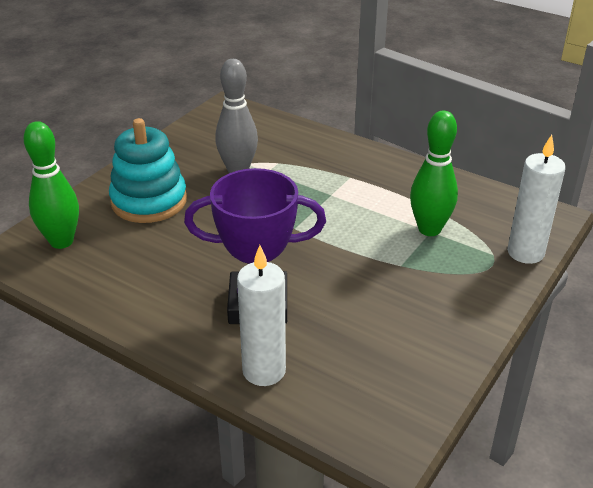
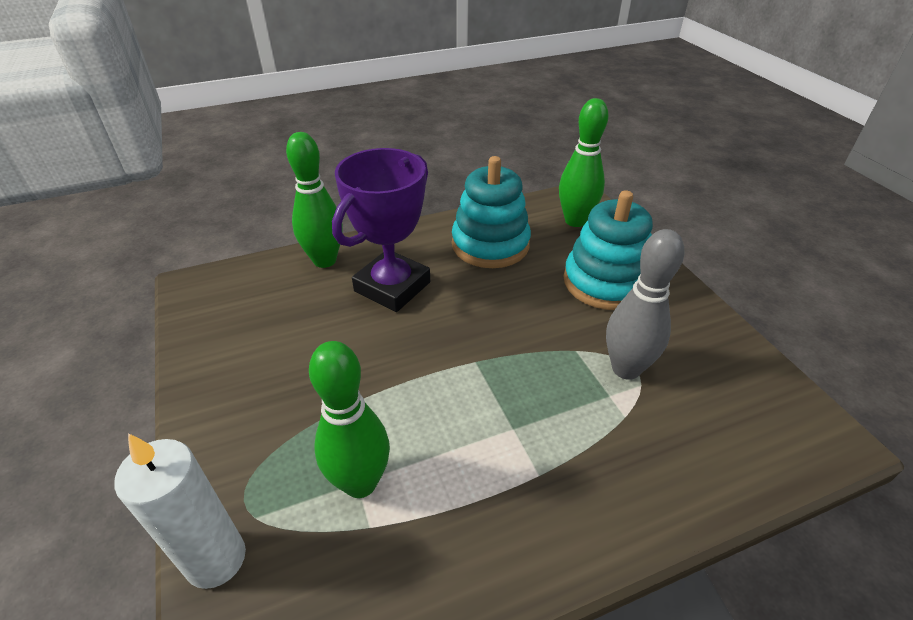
camera: 125 degrees right, 5 degrees up
white candle [237,245,286,386] -> green bowling pin [286,132,343,268]
none -> turquoise stacking toy [452,156,531,268]

